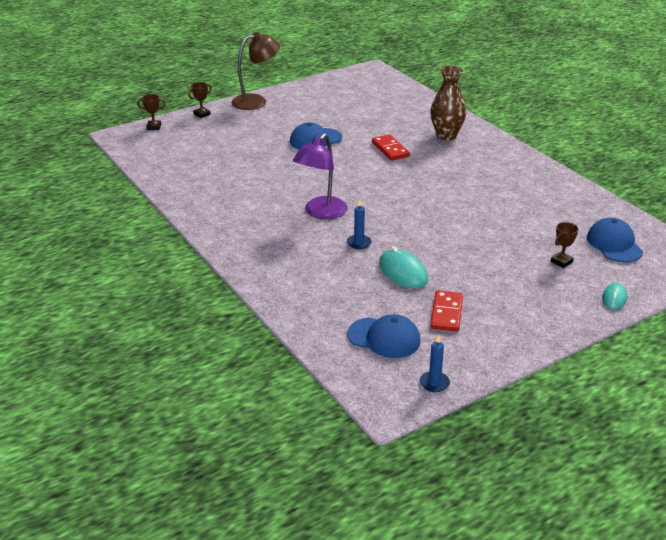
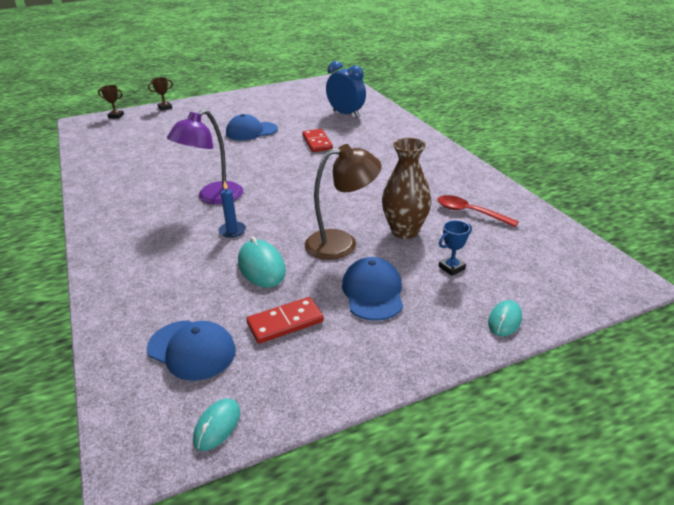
camera: 10 degrees right, 0 degrees up
brown lamp [231,32,280,110] -> brown lamp moved to [304,144,381,260]
blue candle [420,335,450,392] -> turquoise mouse [193,398,240,451]
brown vase [430,66,466,140] -> brown vase moved to [382,138,431,239]
red domino [430,290,463,331] -> red domino turned 45 degrees clockwise [246,297,324,344]
brown trophy [551,222,578,268] -> blue trophy [439,220,472,276]
blue cap [587,218,643,263] -> blue cap moved to [342,257,403,321]
none -> blue clock [326,61,366,118]
none -> red spoon [437,195,519,227]

